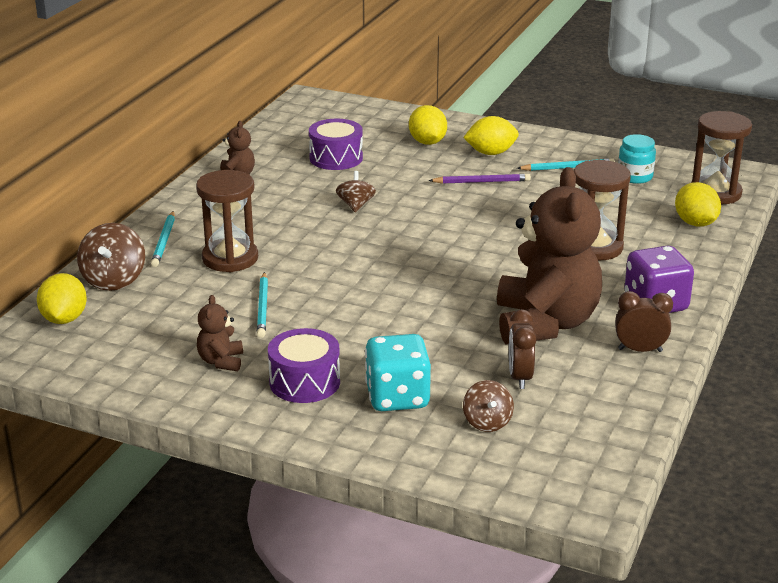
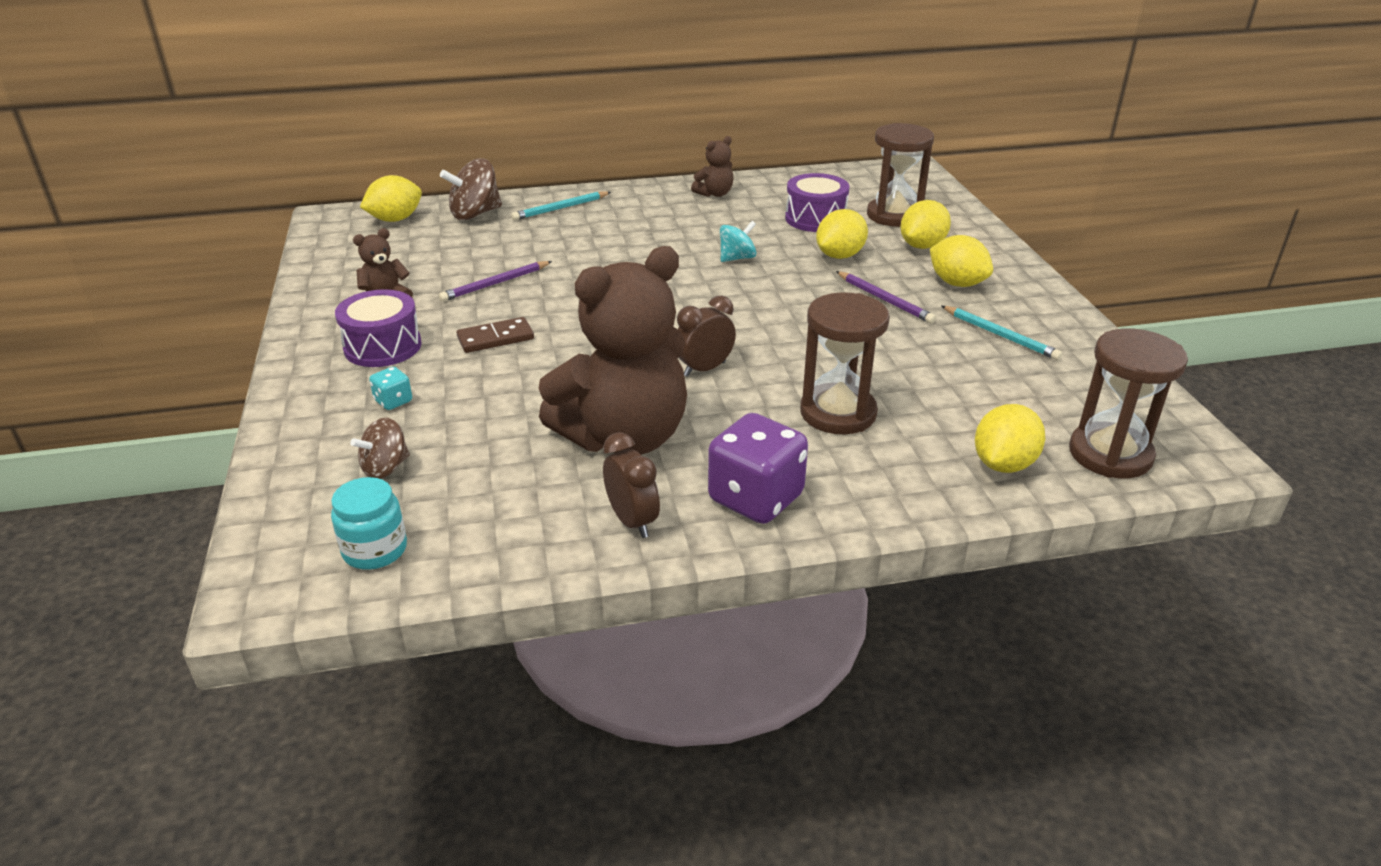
camera: 55 degrees right, 5 degrees up
brown hourglass [196,170,258,272] -> brown hourglass moved to [867,123,934,227]
turquoise pencil [257,272,268,338] -> purple pencil [439,261,552,302]
brown spinning top [336,171,376,212] -> turquoise spinning top [720,221,756,262]
turquoise dice [365,334,431,411] -> turquoise dice [369,367,412,410], size x0.46
brown clock [509,309,537,389] -> brown clock moved to [677,295,736,377]
turquoise jar [618,134,656,184] -> turquoise jar moved to [331,477,407,570]
none -> brown domino [456,317,534,353]
none -> yellow lemon [816,209,868,259]

